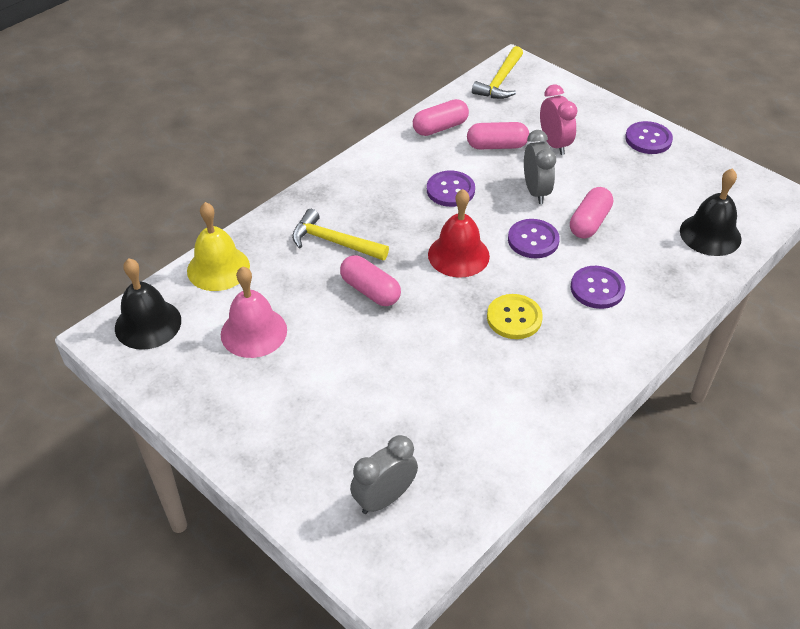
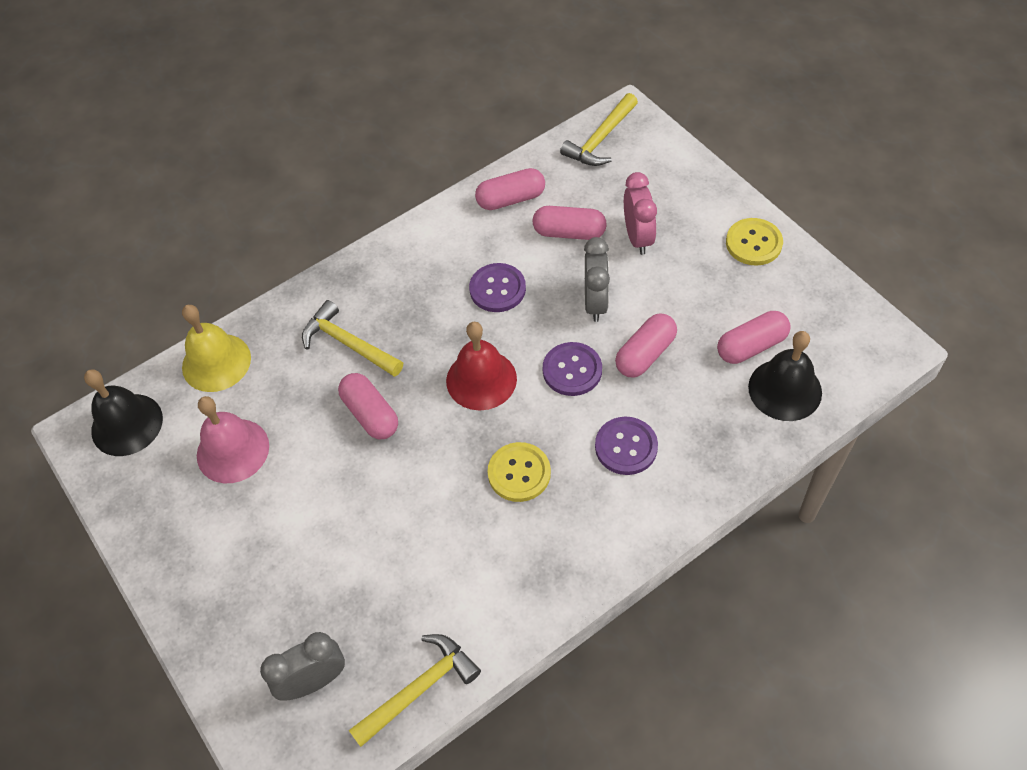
camera: 15 degrees right, 10 degrees up
purple button [625,121,673,154] -> yellow button [726,218,783,266]
none -> yellow hammer [348,634,481,747]
none -> pink capsule [717,311,791,364]

